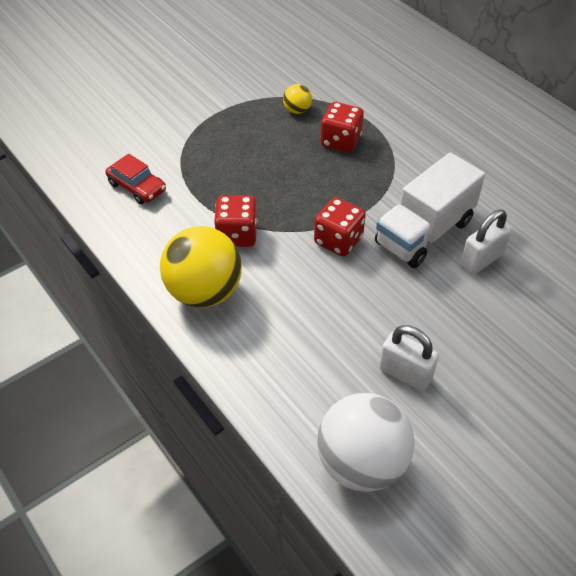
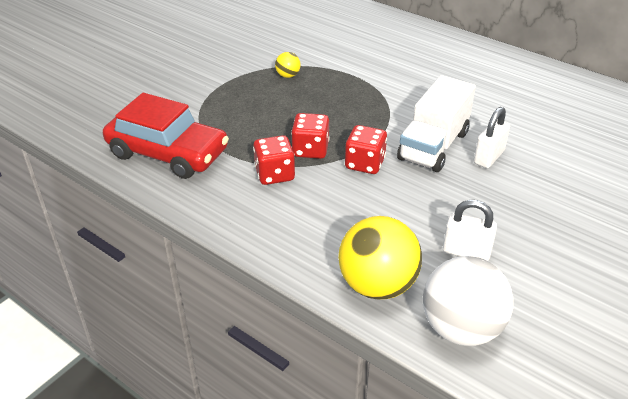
camera: 15 degrees left, 10 degrees down
red car [106,154,166,204] -> red car [103,93,229,179], size x2.04
yellow ball [160,226,242,308] -> yellow ball moved to [338,216,422,299]
red dice [321,102,364,153] -> red dice moved to [291,113,329,159]

